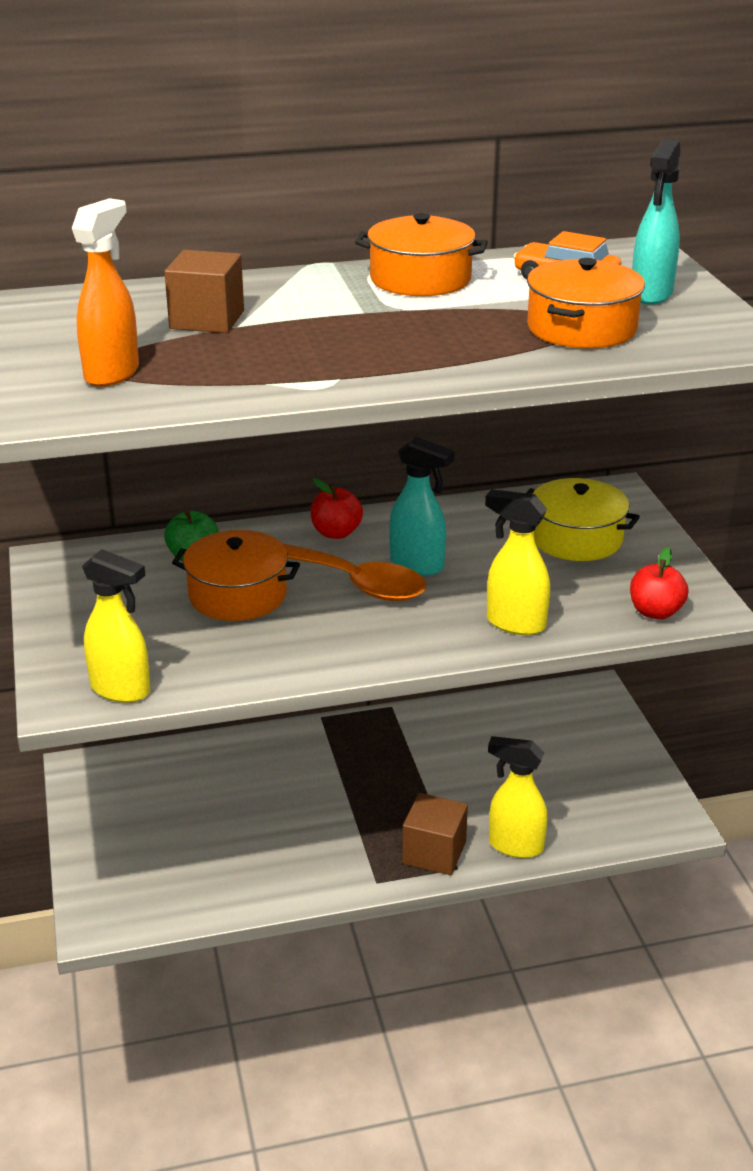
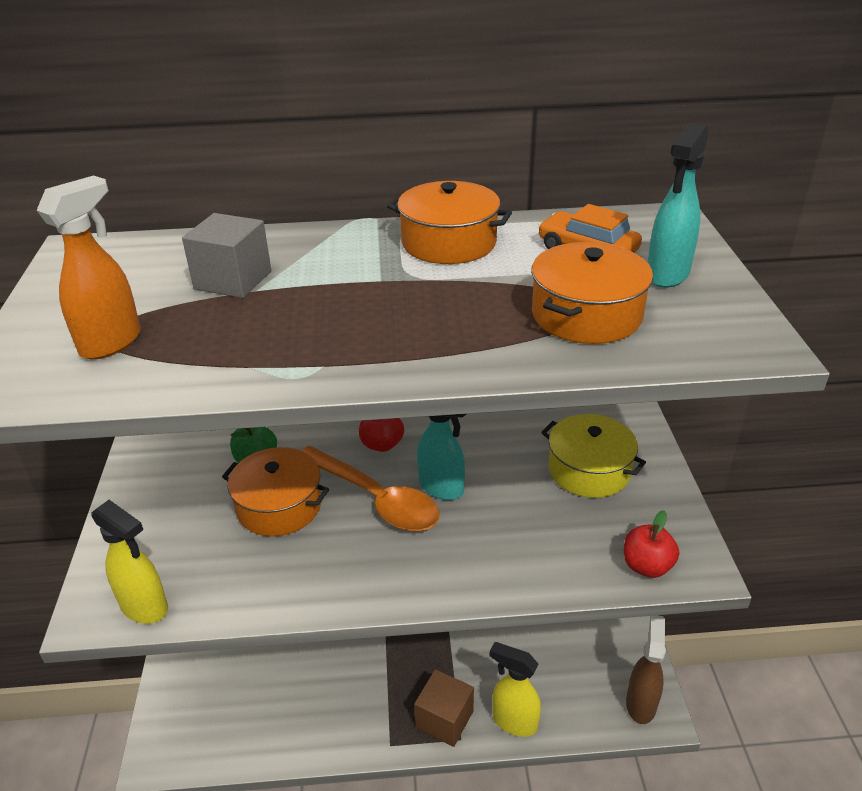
camera: 10 degrees right, 5 degrees up
brown cube [164,250,244,333] -> grey cube [182,213,271,298]
yellow spray bottle [485,489,550,635] -> none
none -> brown spray bottle [626,615,666,724]

